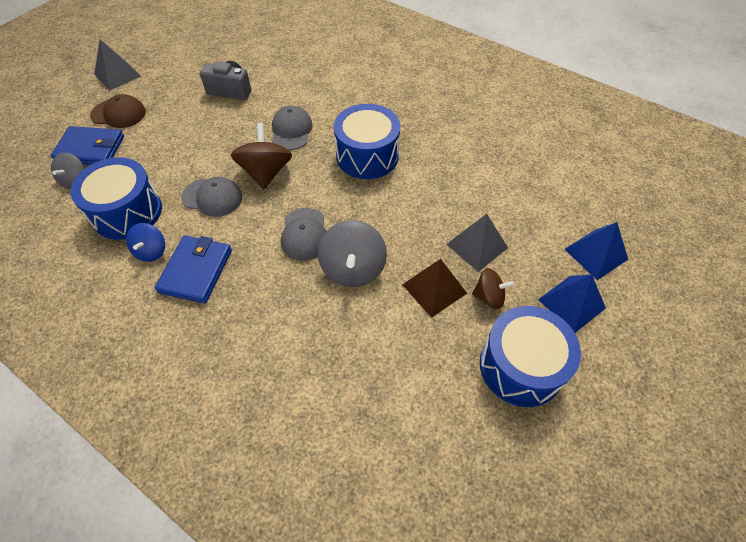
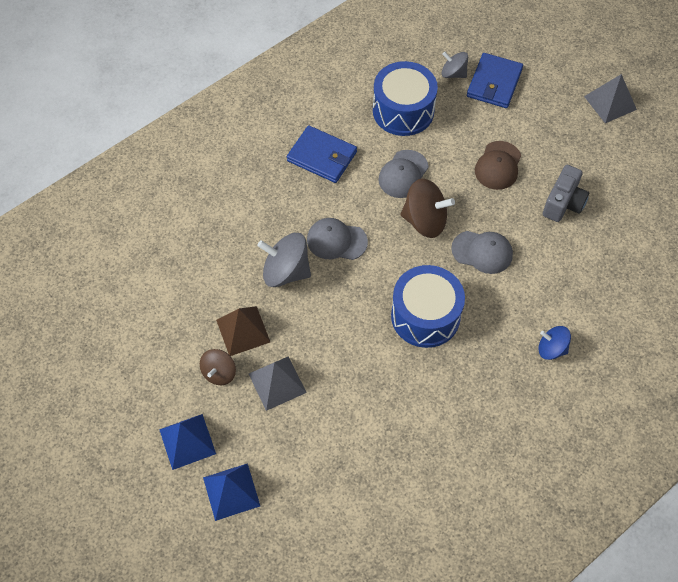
camera: 105 degrees right, 5 degrees up
brown cap [90,94,146,128] -> brown cap moved to [475,141,521,190]
blue spinning top [126,223,165,262] -> blue spinning top moved to [538,326,571,360]
blue drum [480,306,581,407] -> none

